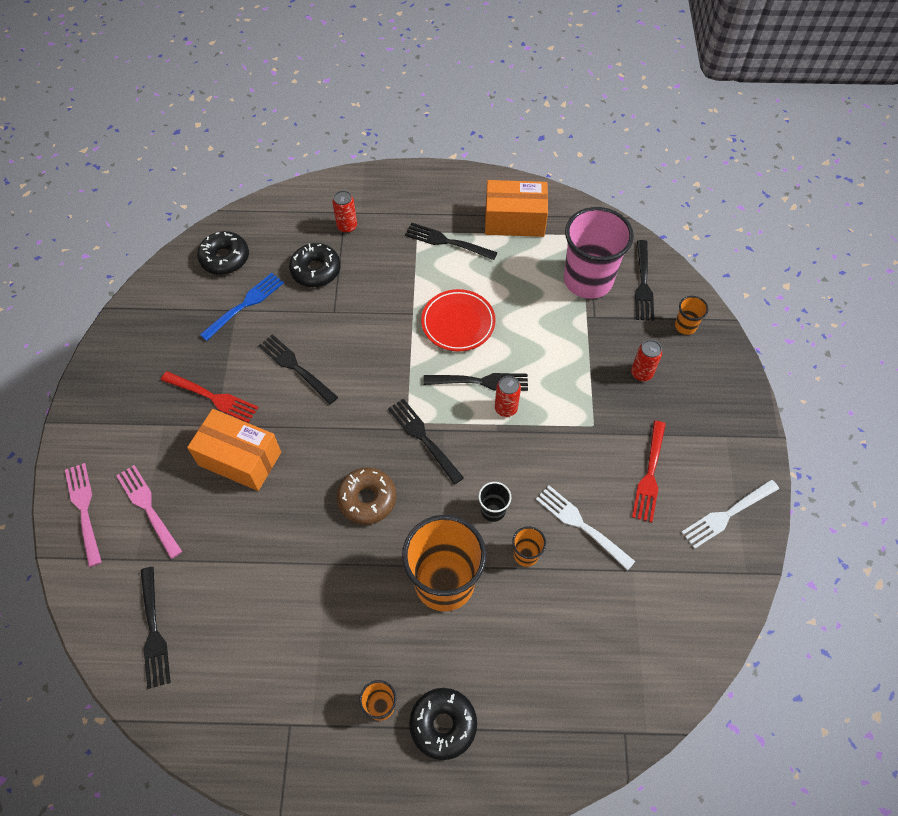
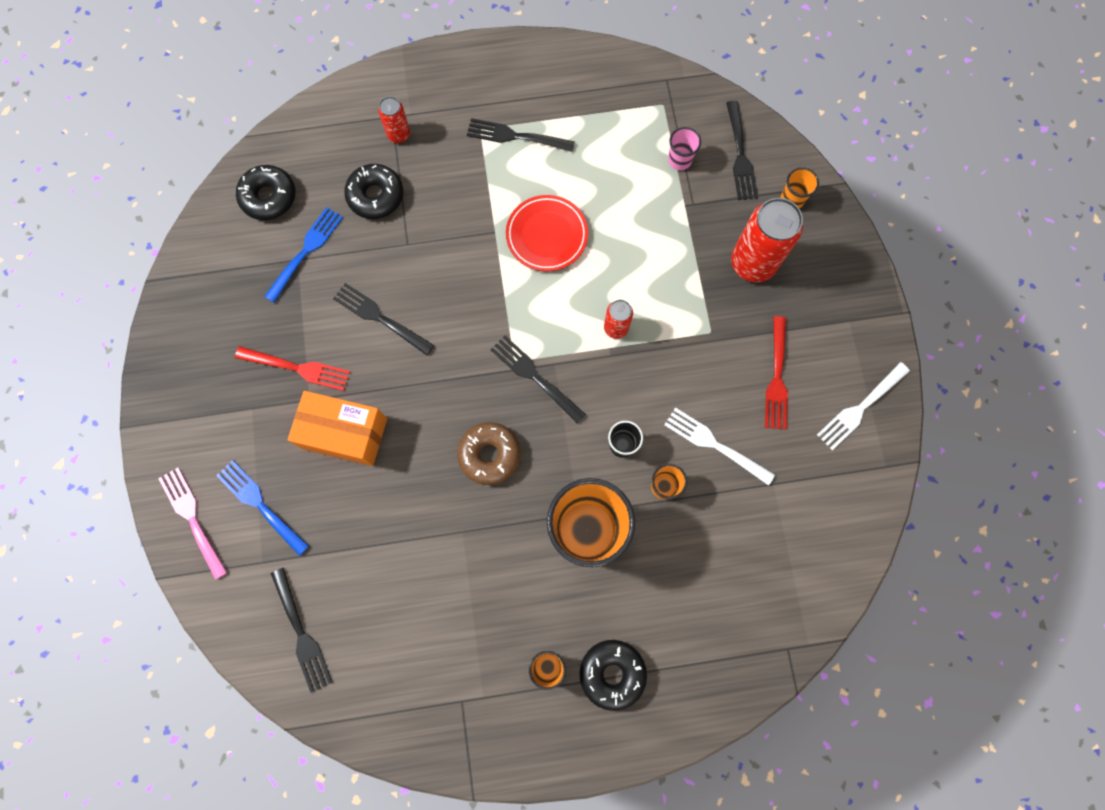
camera: 10 degrees left, 15 degrees up
pink fork [116,465,182,559] -> blue fork [216,460,309,556]
black fork [424,373,528,391] -> none
orange box [485,180,548,237] -> none
pink cup [564,207,634,299] -> pink cup [668,127,701,170], size x0.43
red can [631,340,662,381] -> red can [731,198,803,282], size x1.93

